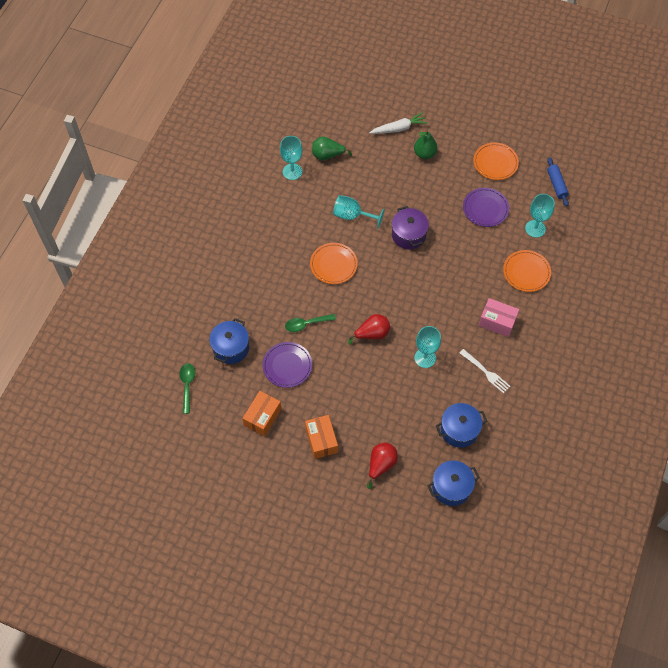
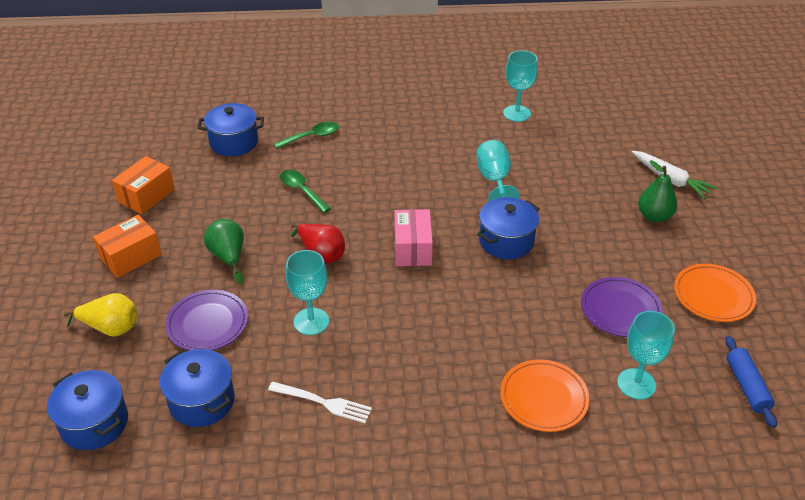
camera: 65 degrees right, 20 degrees down
green spoon [179,363,195,414] -> green spoon moved to [273,122,339,149]
orange box [243,391,281,437] -> orange box turned 60 degrees counterclockwise [112,156,175,214]
purple plate [262,342,312,388] -> purple plate moved to [165,290,248,351]
orange plate [310,243,358,284] -> none
green pear [312,136,352,160] -> green pear moved to [204,219,244,284]
red pear [367,442,398,489] -> yellow pear [64,293,137,337]
purple pot [392,206,429,249] -> blue pot [477,197,540,260]
white fork [459,349,510,393] -> white fork turned 90 degrees counterclockwise [268,382,372,423]
pink box [479,298,519,337] -> pink box moved to [394,209,433,266]
blue rolling pin [547,157,569,207] -> blue rolling pin turned 60 degrees counterclockwise [725,336,777,428]

